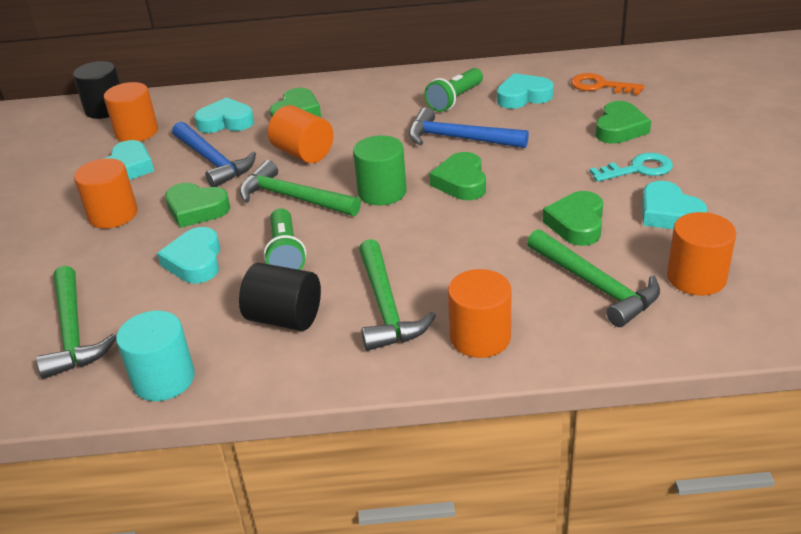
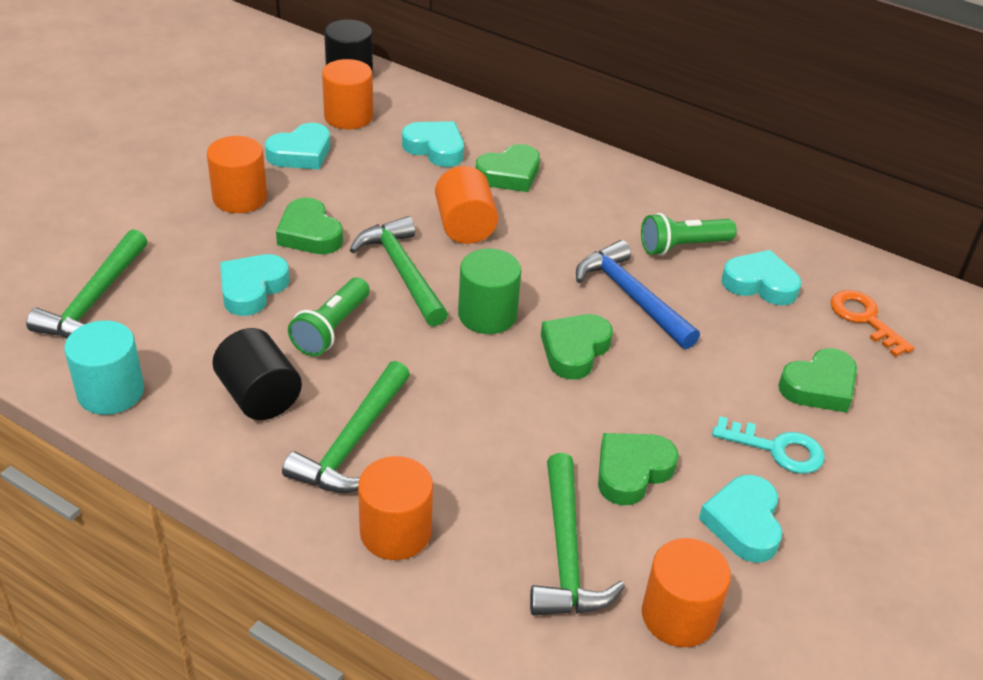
camera: 30 degrees right, 5 degrees up
blue hammer [172,121,256,187] -> none

